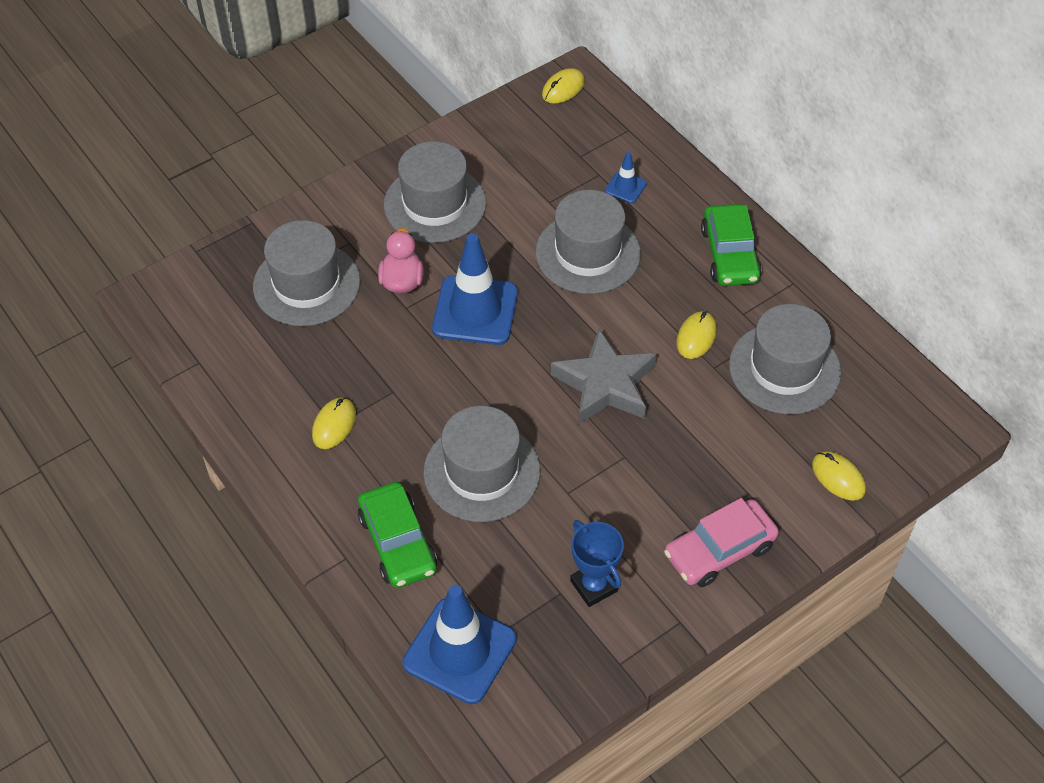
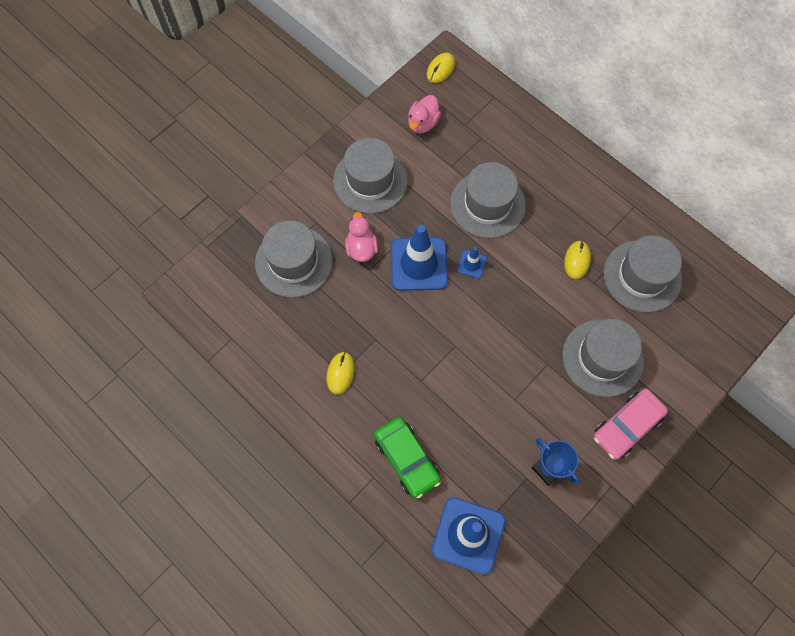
camera: 10 degrees left, 15 degrees up
grey hat [423,406,540,522] -> grey hat moved to [562,319,644,397]
grey star [551,329,657,424] -> none
blue traffic cone [605,152,647,203] -> blue traffic cone moved to [457,247,487,279]
green car [701,204,762,286] -> none
yellow mouse [812,451,866,501] -> none
none -> pink duck [408,95,441,134]

